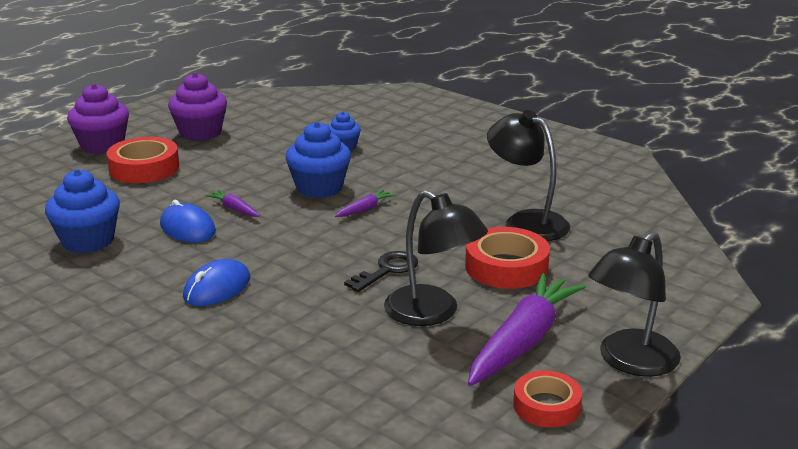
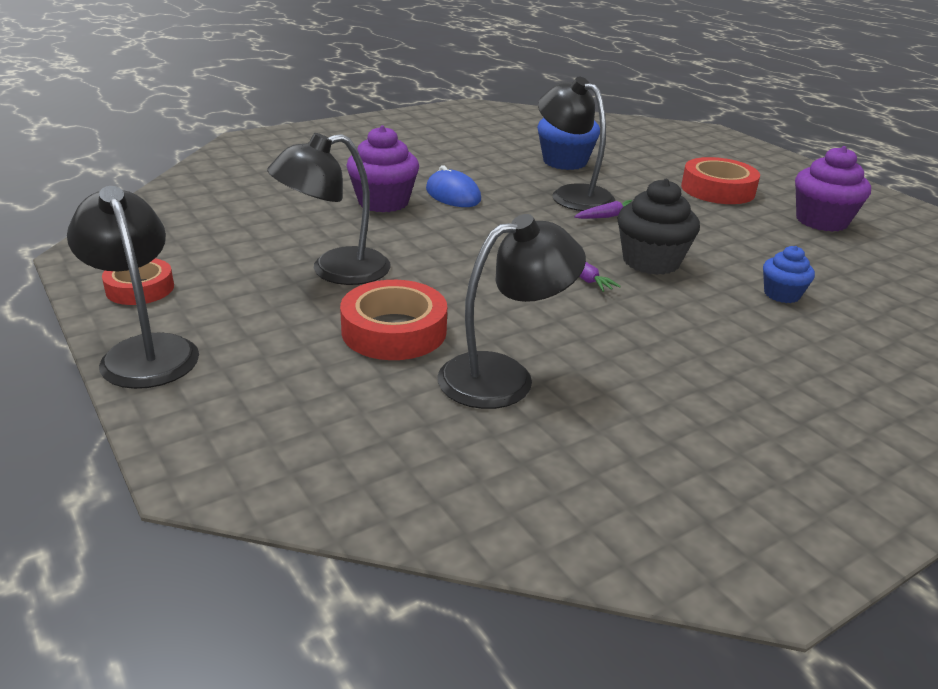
camera: 105 degrees right, 5 degrees up
purple cupcake [67,84,129,154] -> purple cupcake moved to [346,125,419,212]
blue mouse [160,200,216,243] -> black lamp [538,77,615,211]
blue cupcake [285,122,351,198] -> black cupcake [617,179,700,275]
black key [344,251,418,292] -> none
purple carrot [468,273,586,386] -> none

